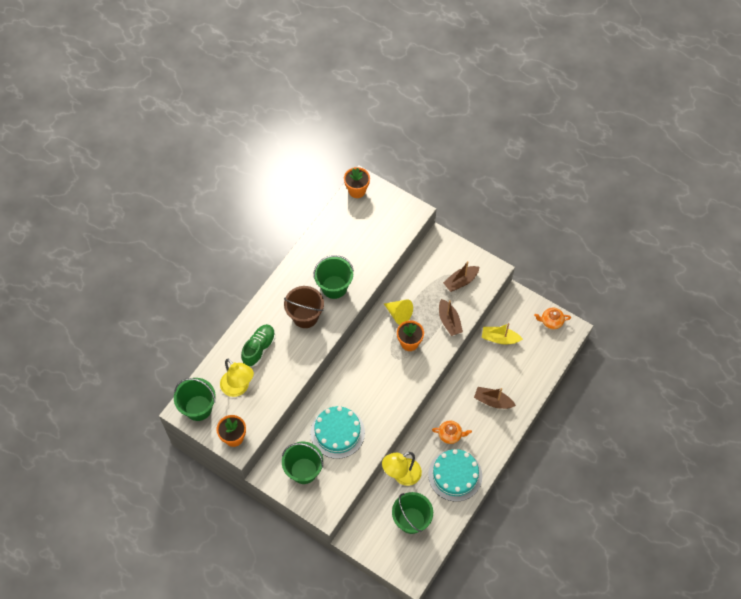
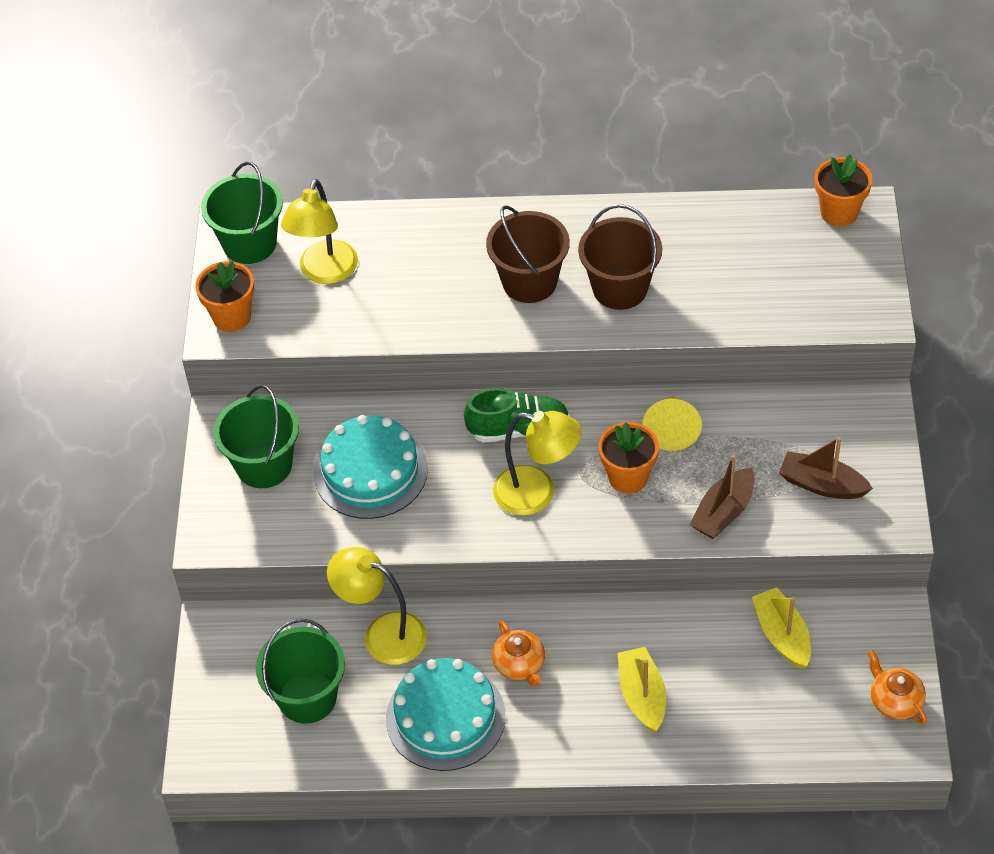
camera: 60 degrees right, 10 degrees down
green shoe [241,324,276,367] -> green shoe moved to [464,388,570,442]
green bucket [313,255,354,299] -> brown bucket [578,204,662,310]
brown boat [474,387,516,409] -> yellow boat [618,647,666,732]
none -> yellow lamp [493,411,582,516]

